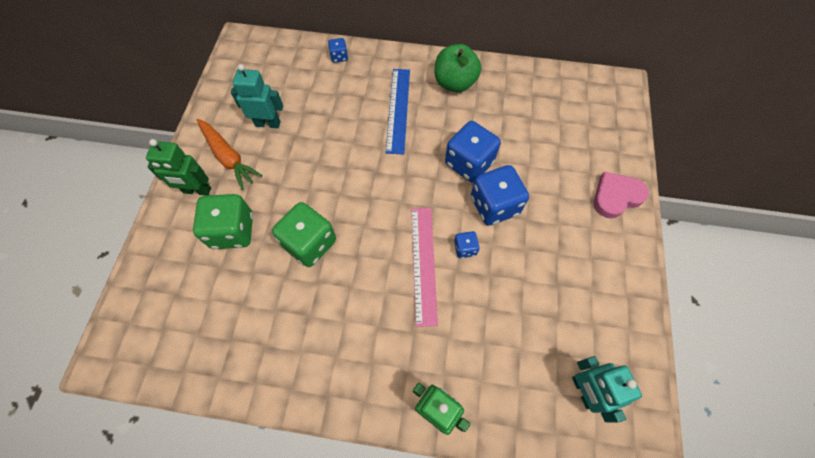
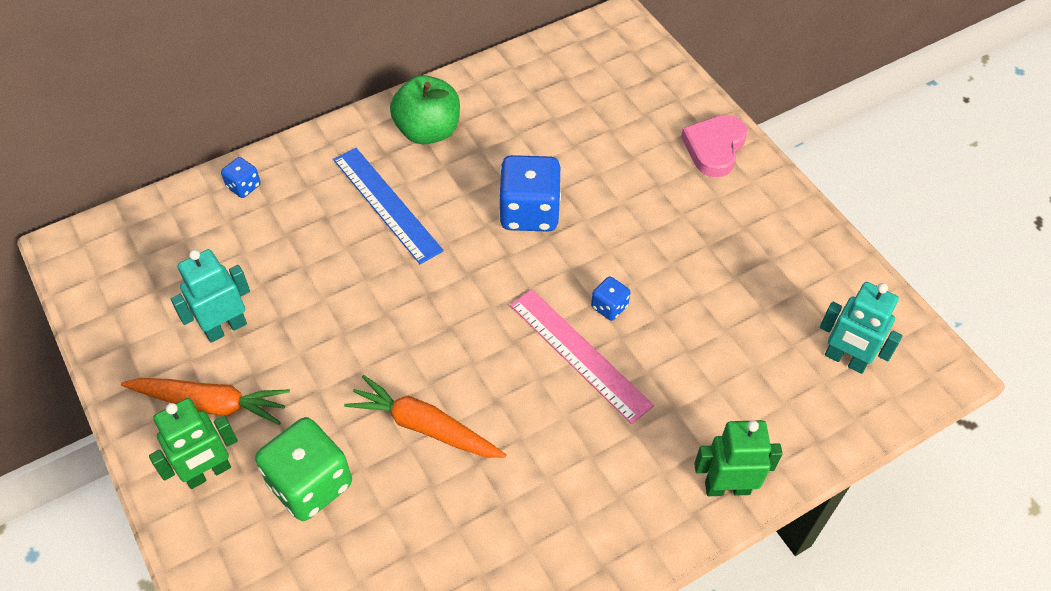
camera: 40 degrees left, 10 degrees down
green dice [272,202,336,267] -> orange carrot [344,375,506,458]
blue dice [471,165,529,226] -> none

